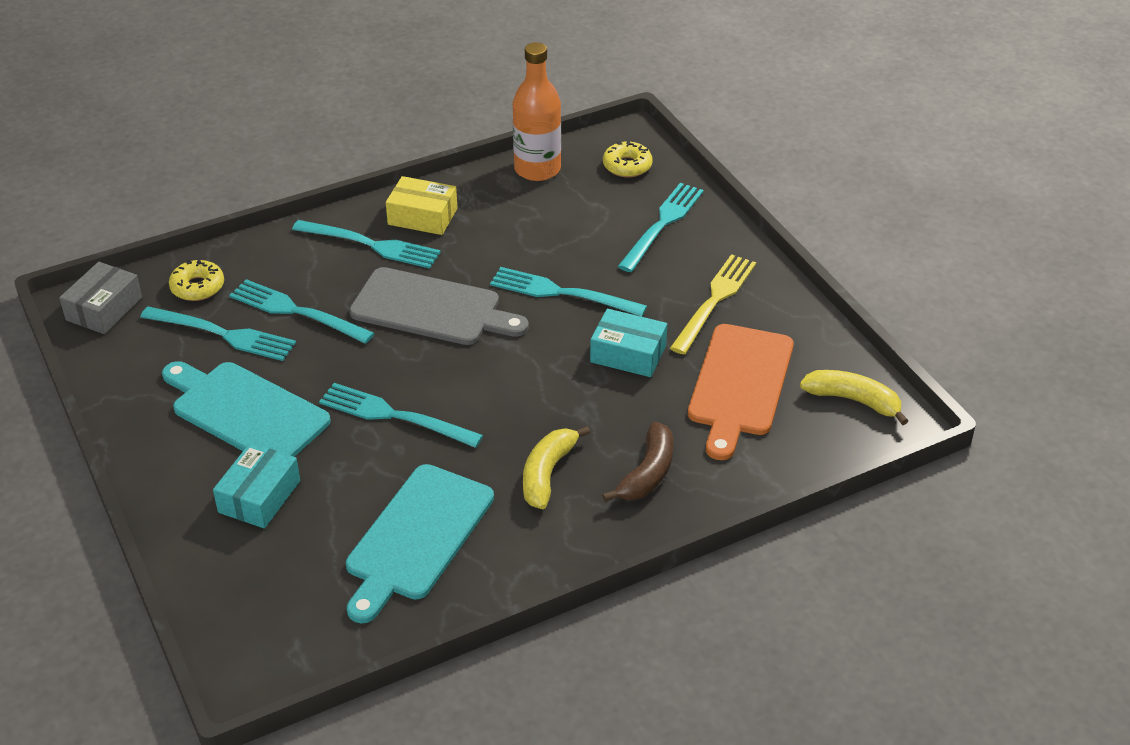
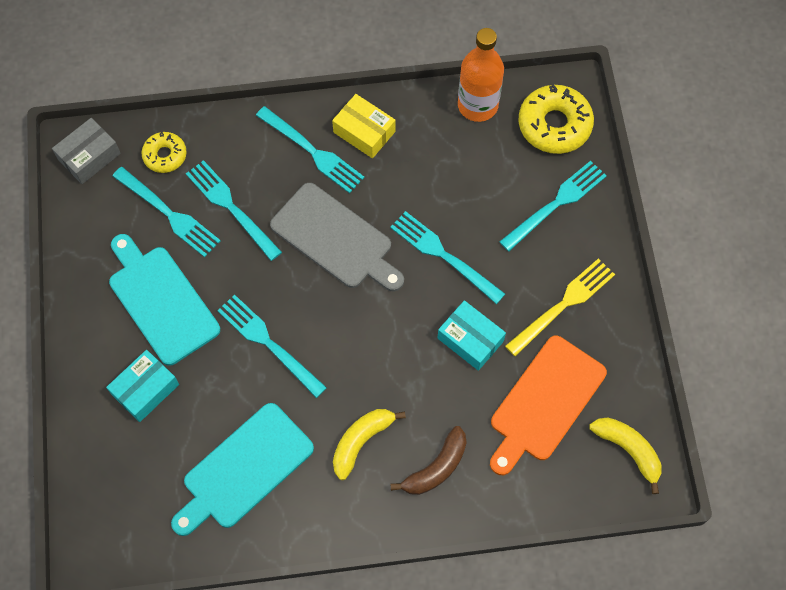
camera: 20 degrees right, 25 degrees up
yellow donut [603,141,653,177] -> yellow donut [519,84,594,154], size x1.70

